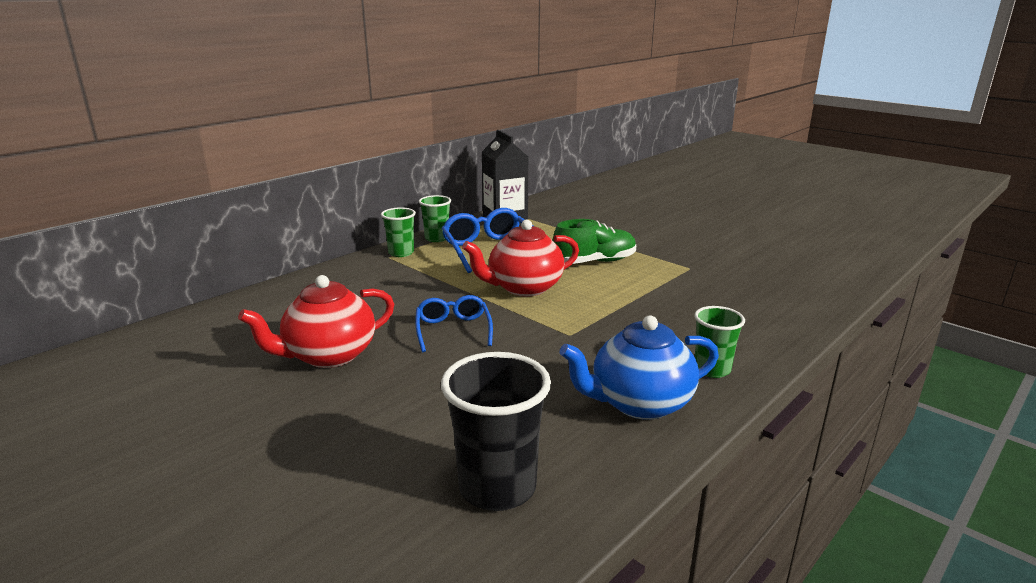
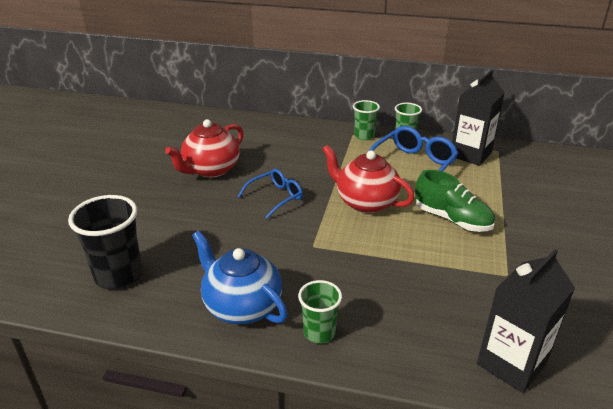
camera: 60 degrees right, 10 degrees up
red teapot [238,275,394,368] -> red teapot turned 75 degrees counterclockwise [165,119,244,178]
none -> black carton [477,249,575,393]

